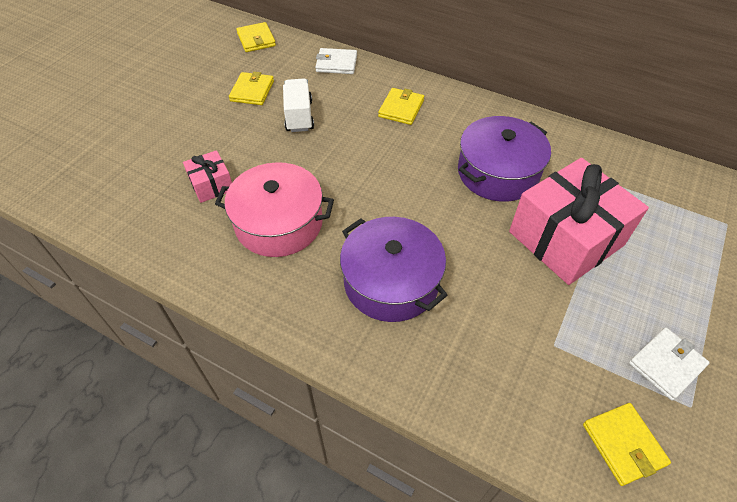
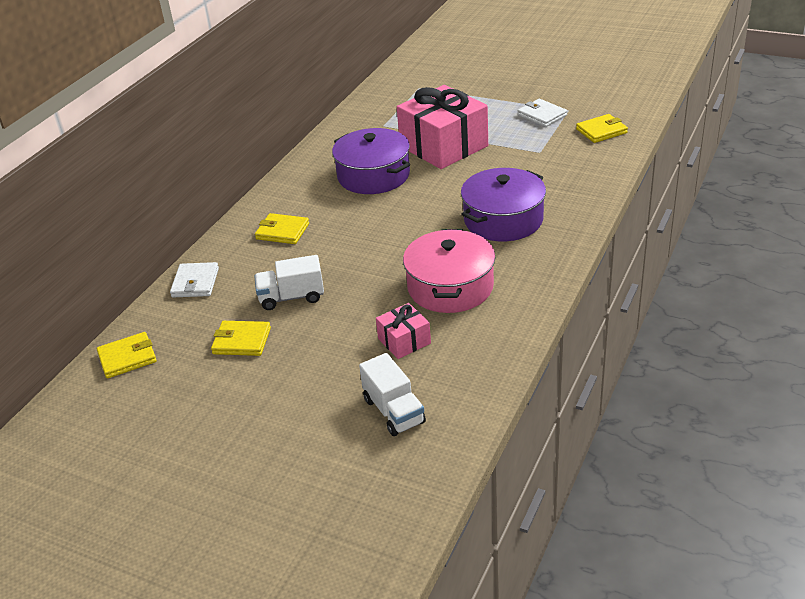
camera: 90 degrees left, 15 degrees down
none -> white truck [359,353,426,436]

